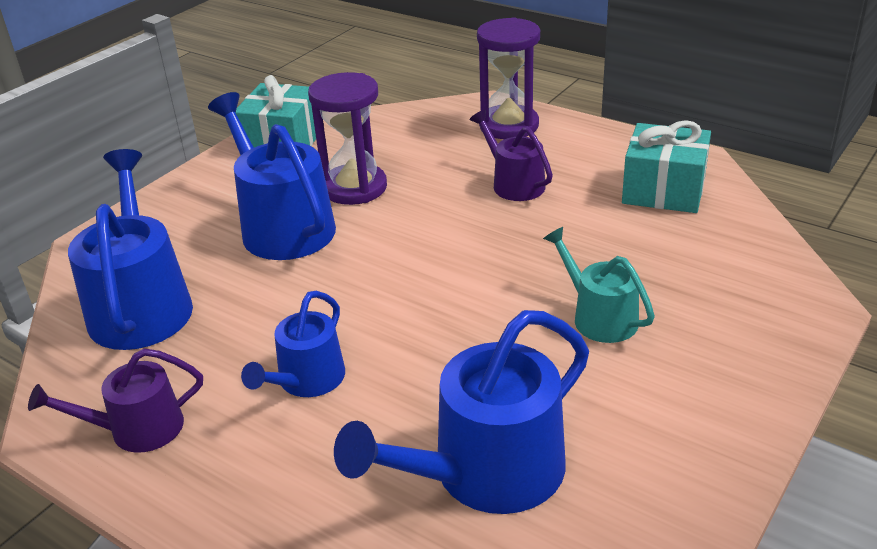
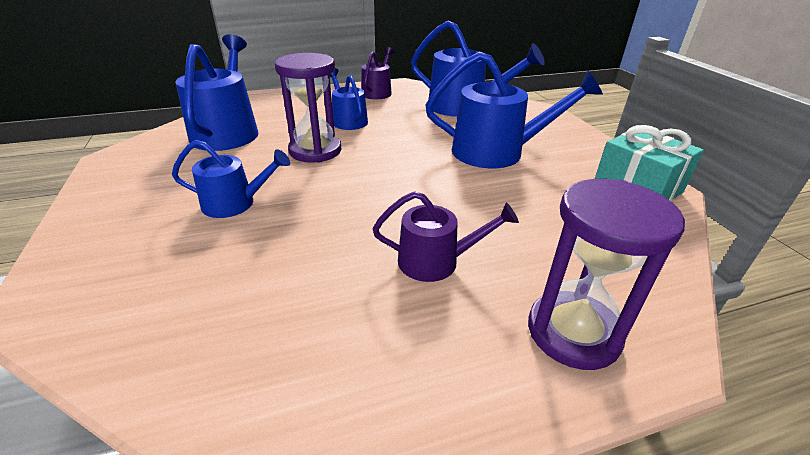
camera: 125 degrees right, 0 degrees up
purple hourglass [308,72,387,205] -> purple hourglass moved to [275,53,341,163]
turquoise watering can [543,227,655,343] -> blue watering can [172,140,290,218]
turquoise gift [622,120,711,213] -> none

